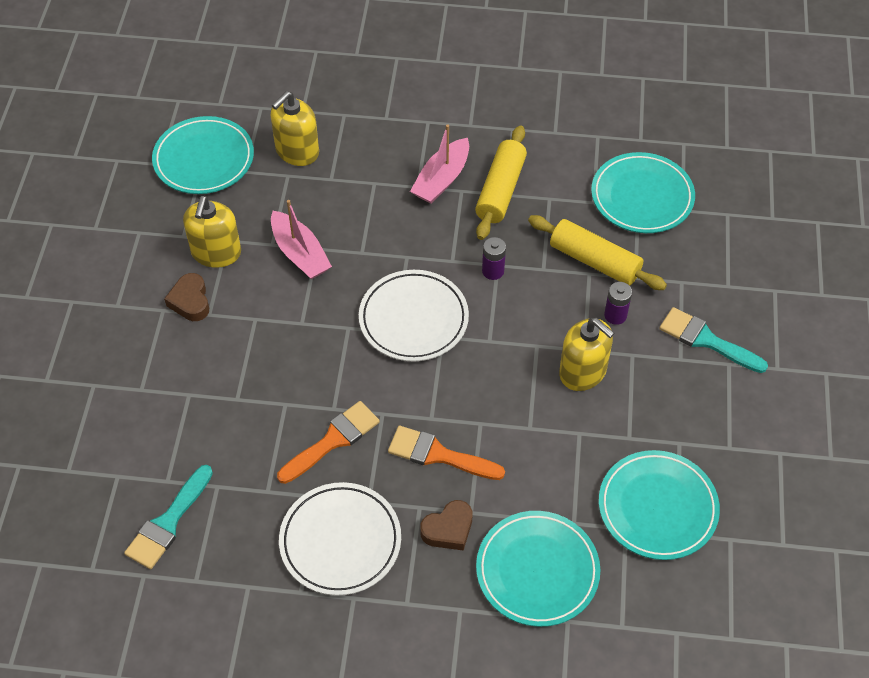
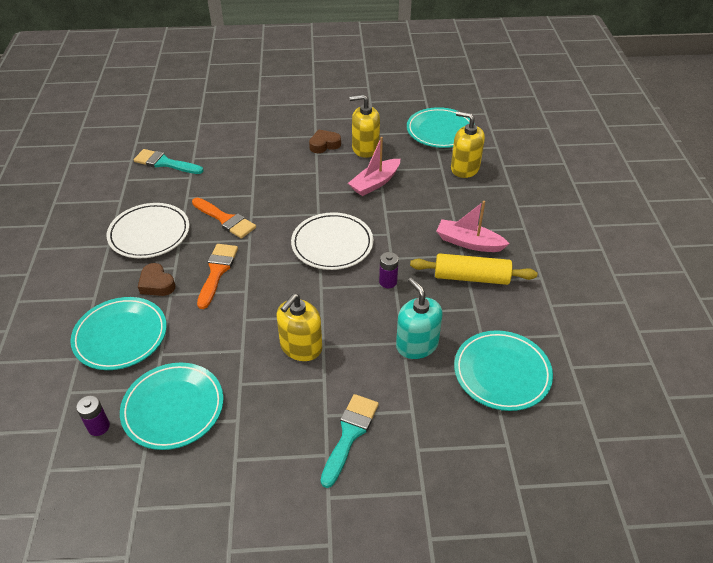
camera: 80 degrees right, 10 degrees down
yellow rolling pin [528,215,667,290] -> turquoise soap dispenser [396,278,443,359]
purple battery [604,282,632,325] -> purple battery moved to [76,395,110,436]

